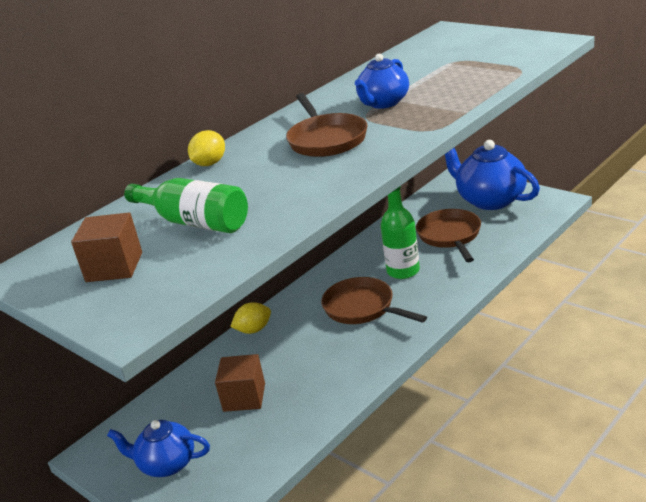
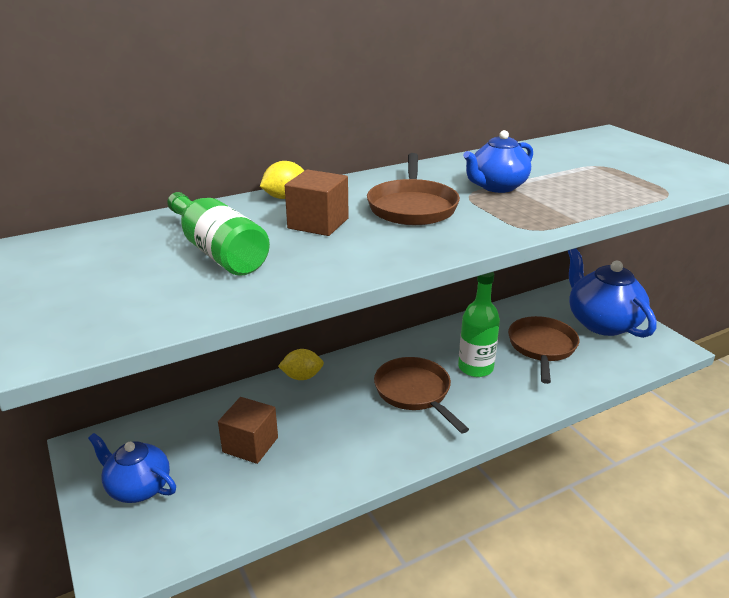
camera: 15 degrees right, 0 degrees up
brown cube [71,212,142,282] -> brown cube moved to [285,169,349,236]

